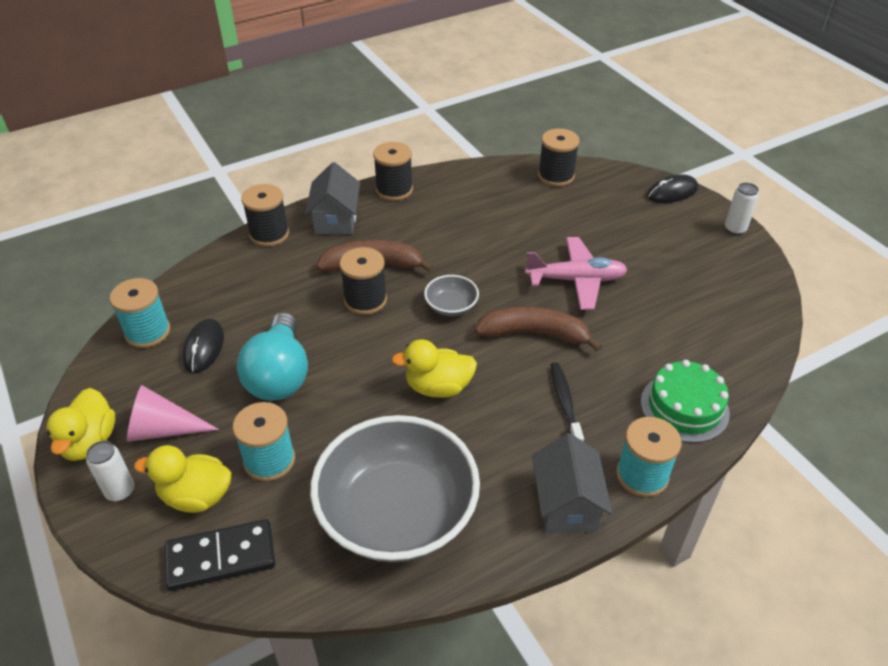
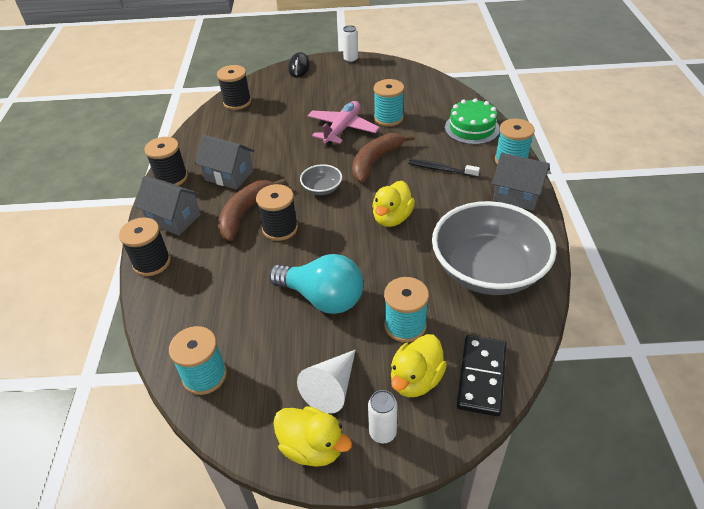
camera: 60 degrees left, 0 degrees up
pink cone [127,385,219,442] -> white cone [297,350,355,414]
black mouse [182,319,224,373] -> none
none -> grey house [195,135,254,189]
none -> turquoise spool [374,79,404,126]

